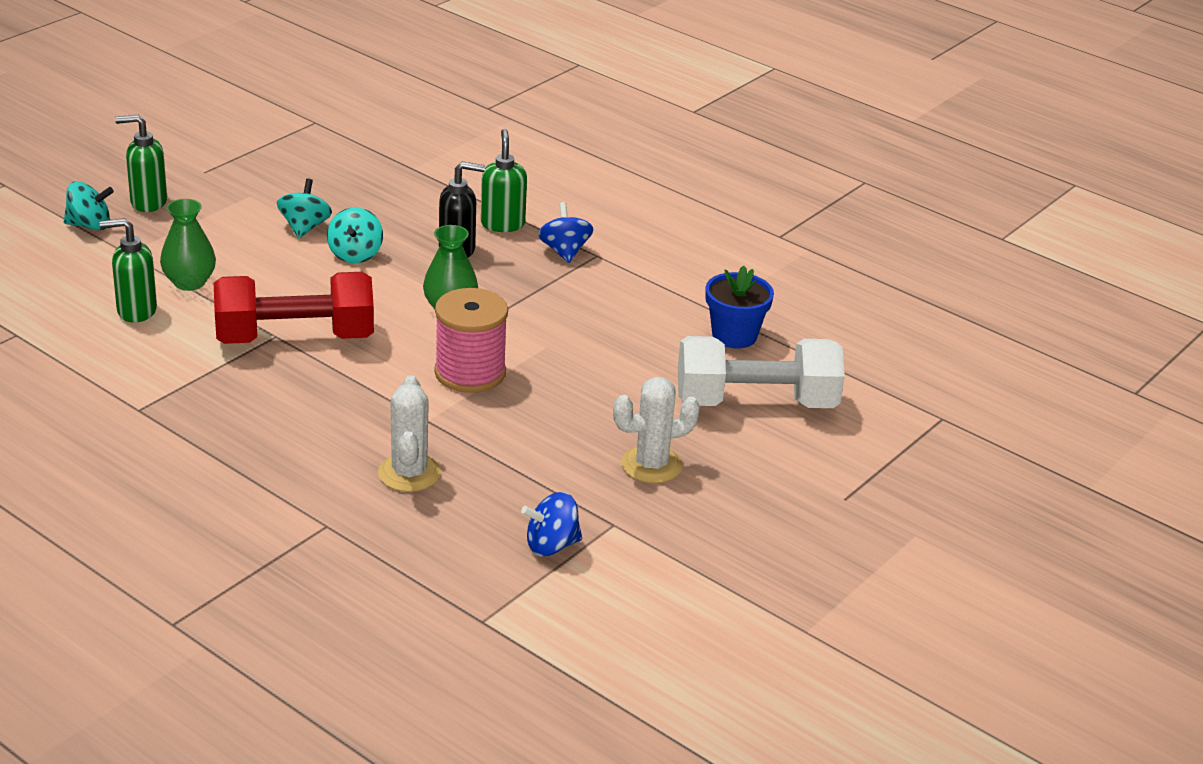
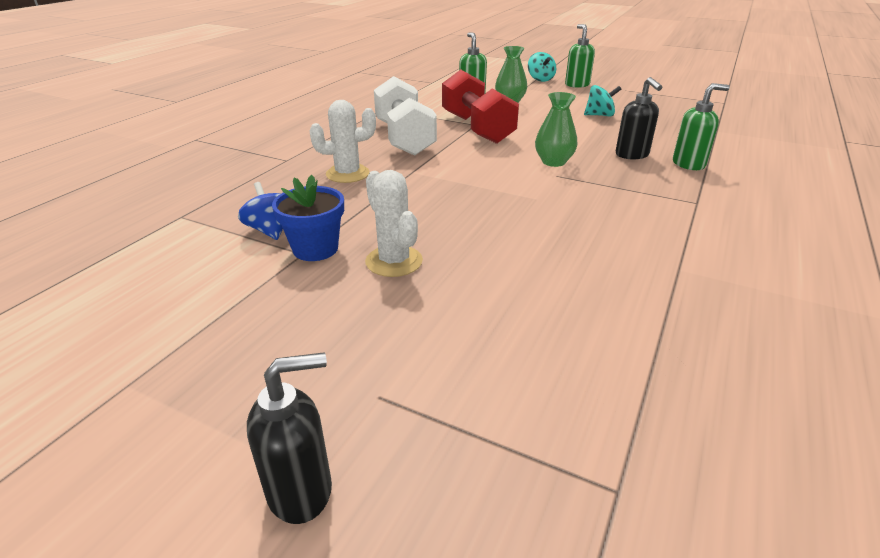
camera: 80 degrees right, 0 degrees up
turquoise spinning top [327,207,383,263] -> none
pink spool [434,288,508,393] -> none
blue spinning top [538,202,593,263] -> none
white dumbbell [678,336,845,408] -> white dumbbell moved to [374,76,437,156]
blue flower pot [705,266,774,349] -> blue flower pot moved to [272,175,344,261]
none -> black soap dispenser [247,352,332,524]

